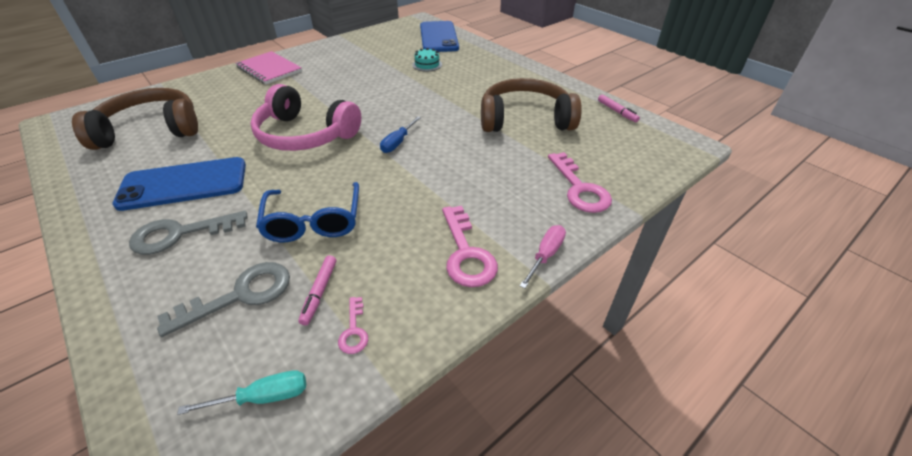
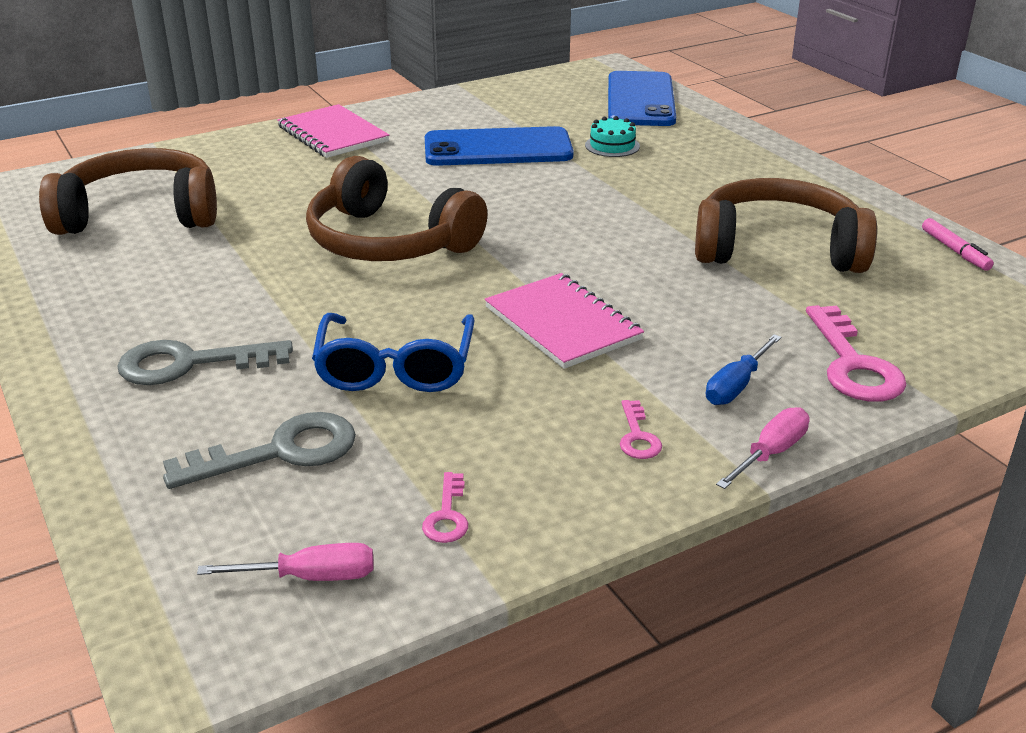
camera: 10 degrees right, 10 degrees down
blue phone [112,157,246,211] -> blue phone moved to [425,126,573,166]
turquoise screwdriver [177,370,306,415] -> pink screwdriver [197,543,374,581]
pink headphones [250,84,361,151] -> brown headphones [306,156,488,261]
pink marker [298,255,336,325] -> none
blue screwdriver [380,116,421,153] -> blue screwdriver moved to [706,334,781,405]
pink key [442,206,498,287] -> pink key [620,400,662,459], size x0.51
none -> pink notebook [485,273,644,369]

